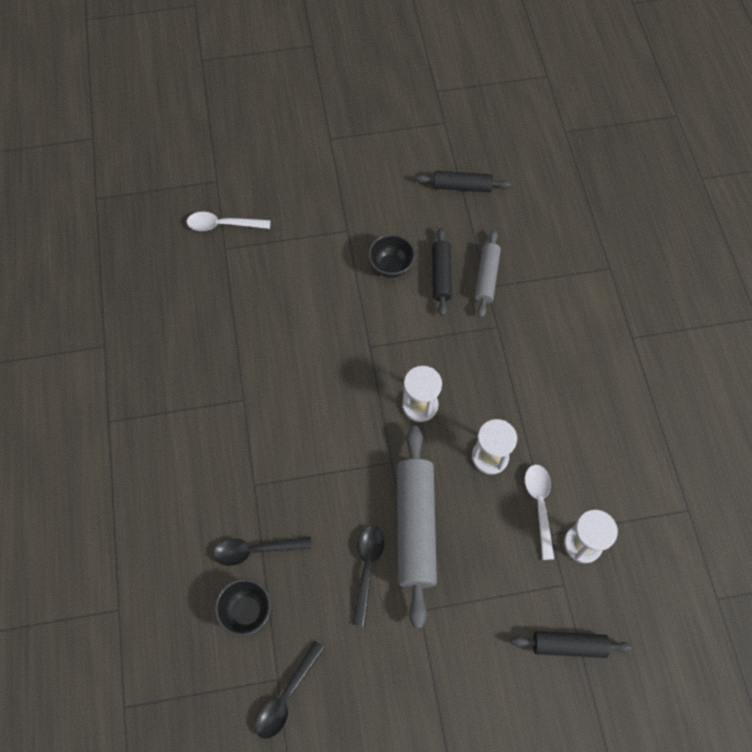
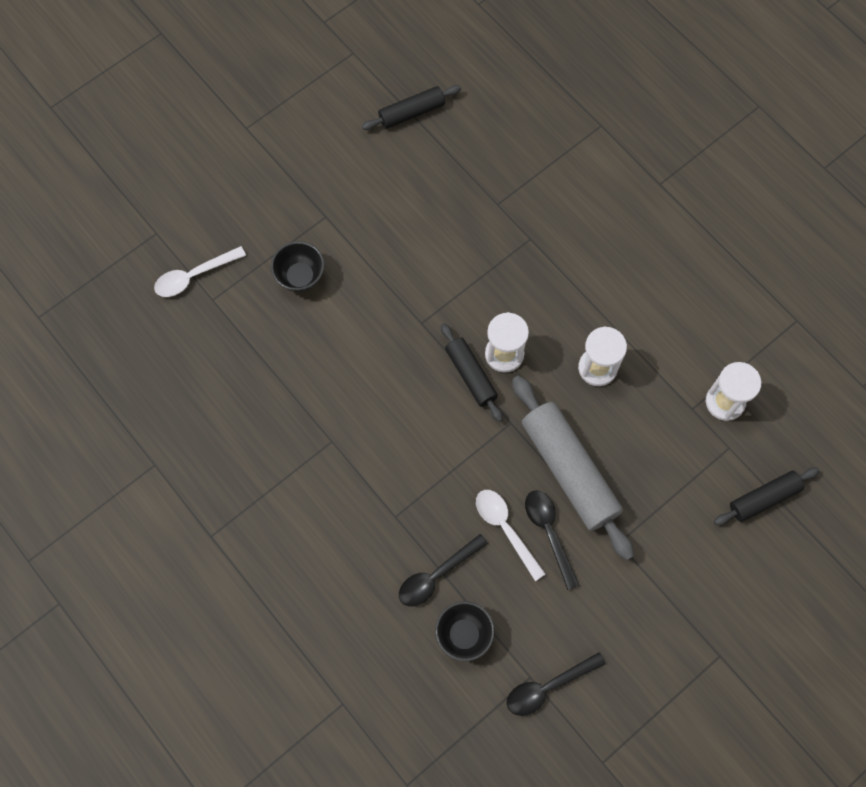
camera: 30 degrees left, 5 degrees up
black spoon [255,641,325,739] -> black spoon turned 60 degrees clockwise [507,652,605,716]
black bowl [368,234,415,278] -> black bowl moved to [271,241,324,292]
black rolling pin [432,228,452,316] -> black rolling pin moved to [441,323,503,422]
grey rolling pin [475,230,501,318] -> none
white spoon [525,464,554,560] -> white spoon moved to [476,490,545,581]

